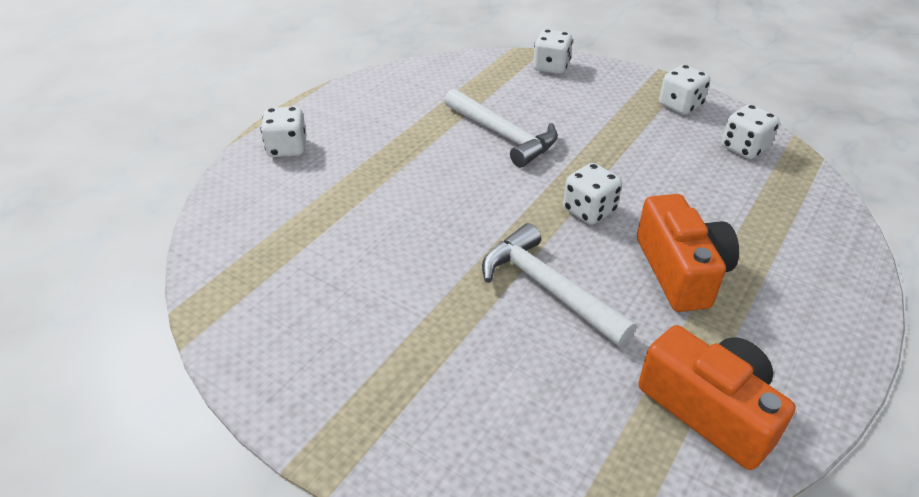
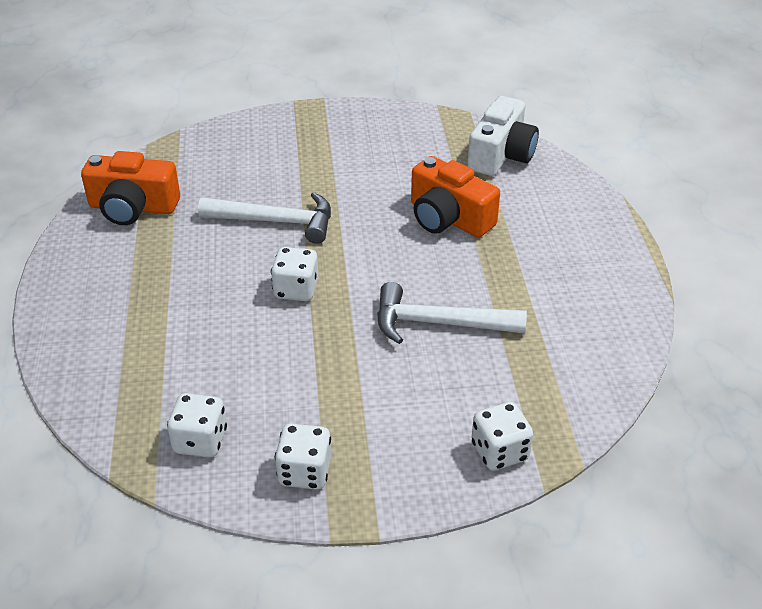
camera: 140 degrees right, 0 degrees up
white dice [261,107,306,157] -> none
orange camera [637,194,739,312] -> orange camera moved to [411,156,500,238]
none -> white camera [467,96,539,176]

